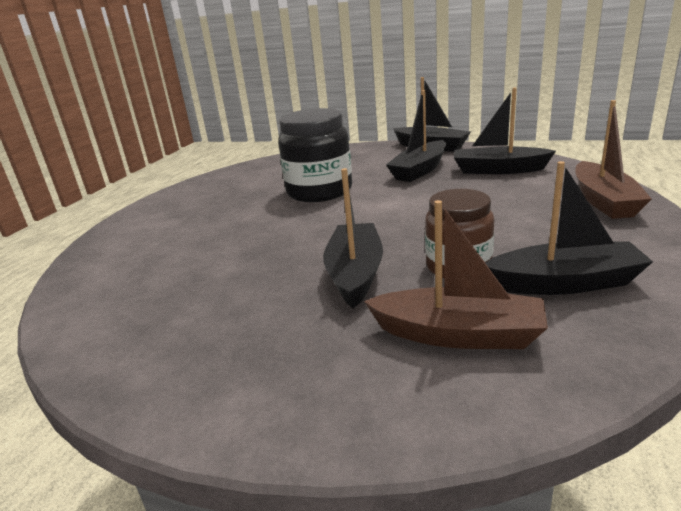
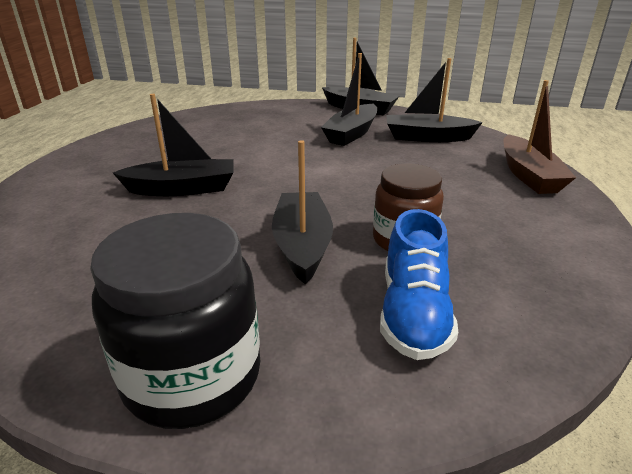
camera: 10 degrees left, 5 degrees up
black jar [278,108,352,202] -> black jar moved to [90,213,260,429]
brown boat [364,200,548,349] -> blue shoe [380,209,458,360]
black boat [486,161,653,295] -> black boat moved to [113,94,234,196]

